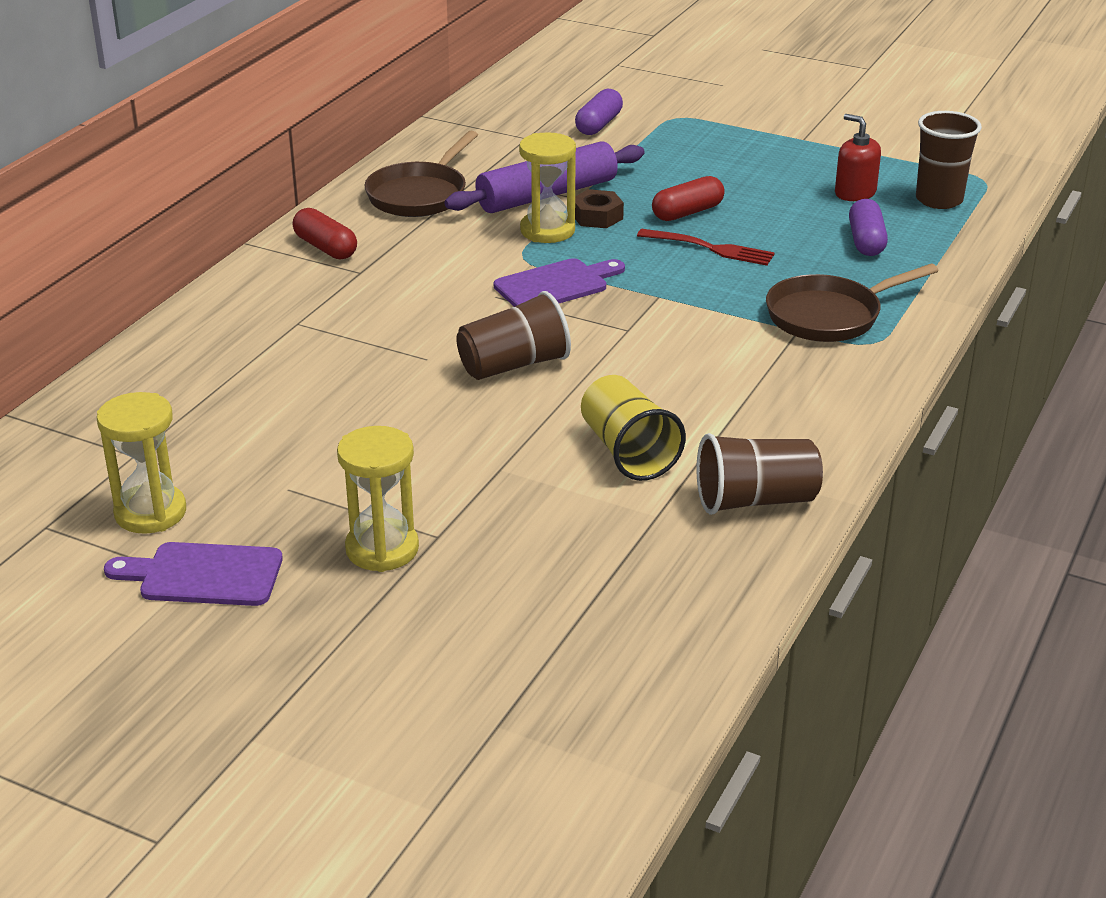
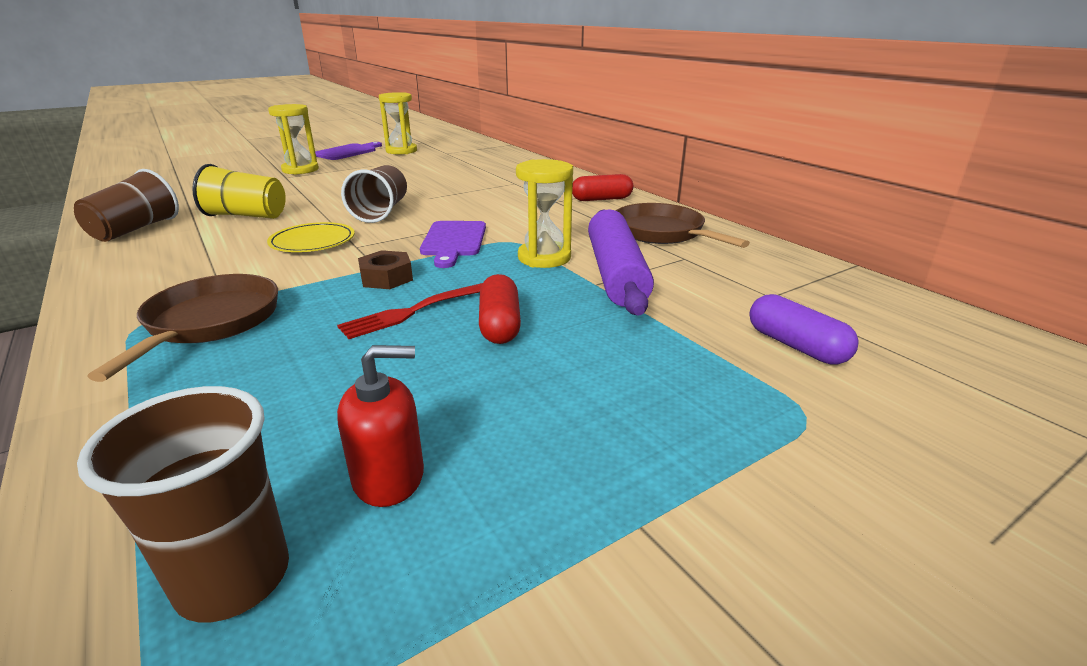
camera: 120 degrees right, 5 degrees down
brown nut [575,189,624,228] -> brown nut moved to [358,250,413,289]
purple capsule [849,199,888,256] -> none
none -> yellow plate [267,222,355,252]

